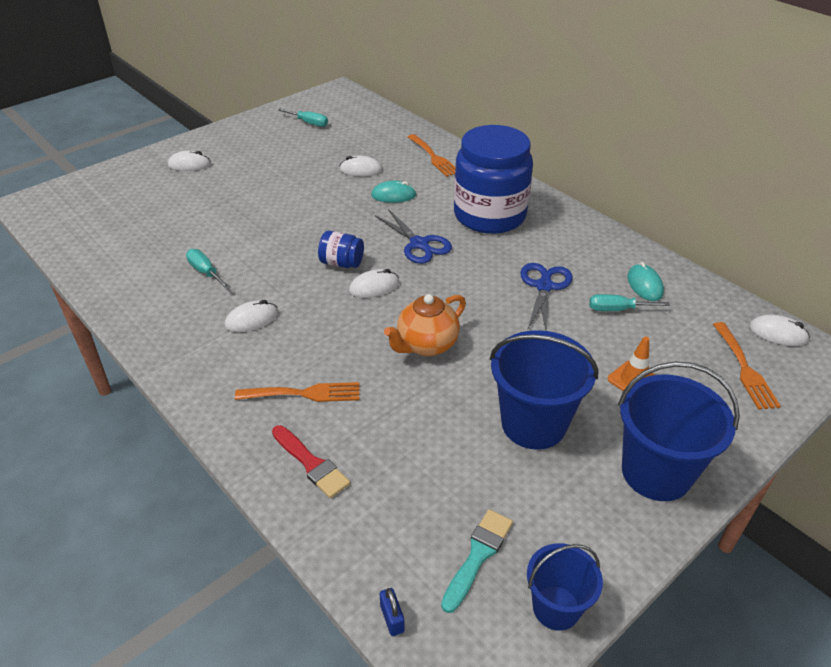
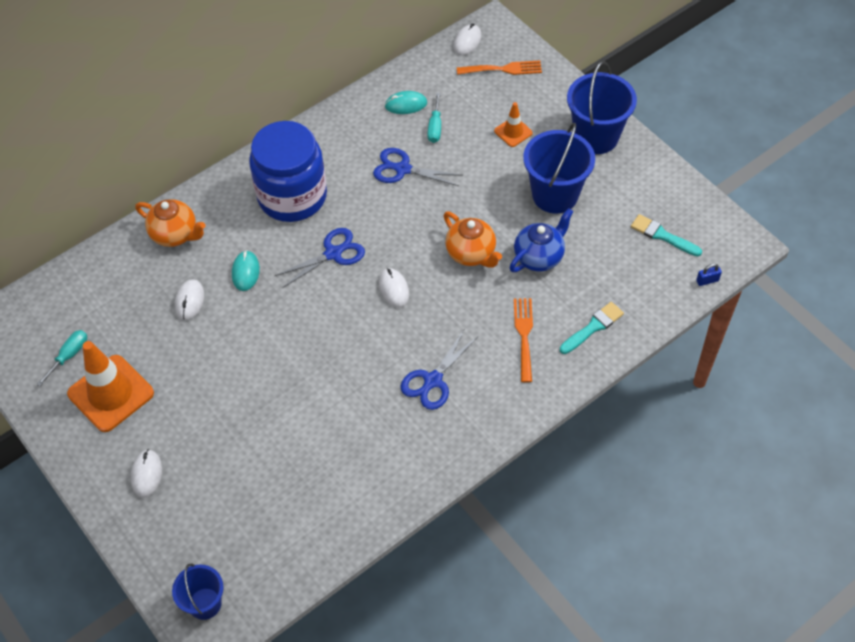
camera: 85 degrees left, 15 degrees up
turquoise screwdriver [186,249,231,290] -> none
white mouse [225,300,279,332] -> blue scissors [401,330,477,410]
red brush [272,425,350,498] -> turquoise brush [560,302,624,354]
blue jar [318,231,364,268] -> none
orange fork [408,134,456,177] -> orange teapot [135,199,205,247]
blue bucket [527,543,603,631] -> blue bucket moved to [172,563,224,620]
none -> orange traffic cone [67,341,154,432]
none -> blue teapot [510,208,573,272]

